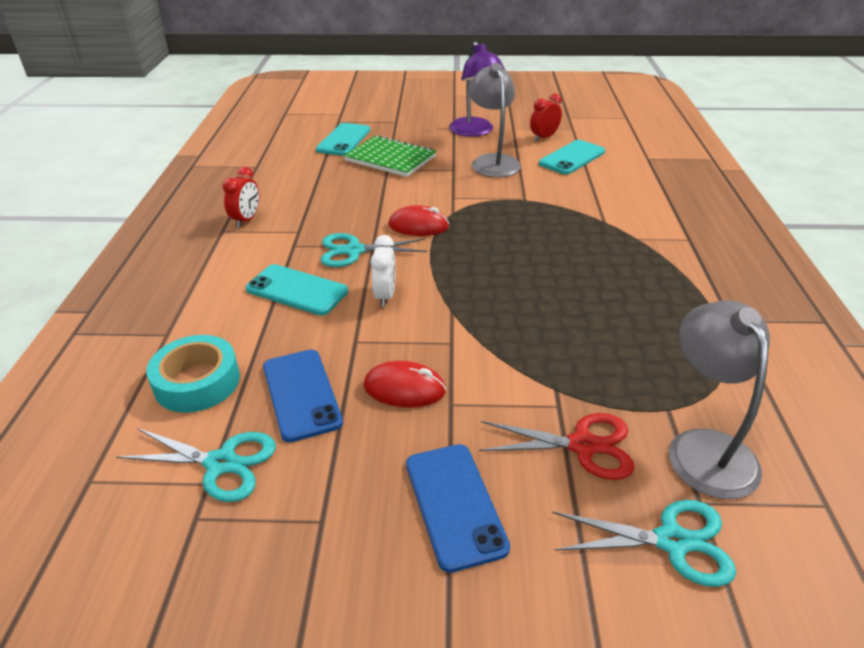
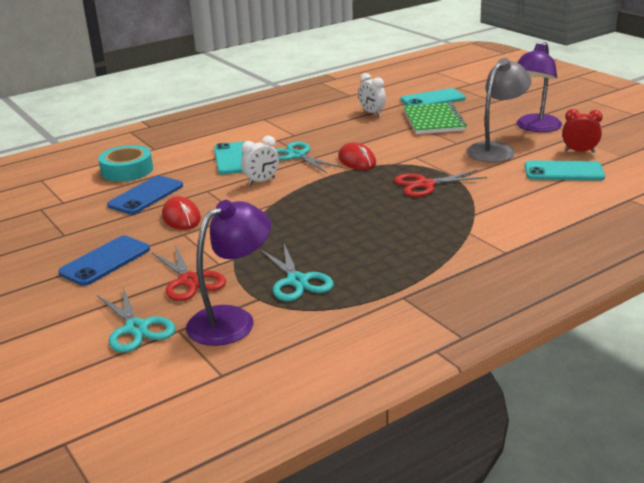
camera: 55 degrees right, 10 degrees down
turquoise scissors [116,428,276,502] -> turquoise scissors moved to [260,244,334,301]
red clock [222,167,259,227] -> none
grey lamp [669,300,770,499] -> purple lamp [186,200,271,346]
none -> white clock [358,73,386,116]
none -> red scissors [394,170,487,197]

